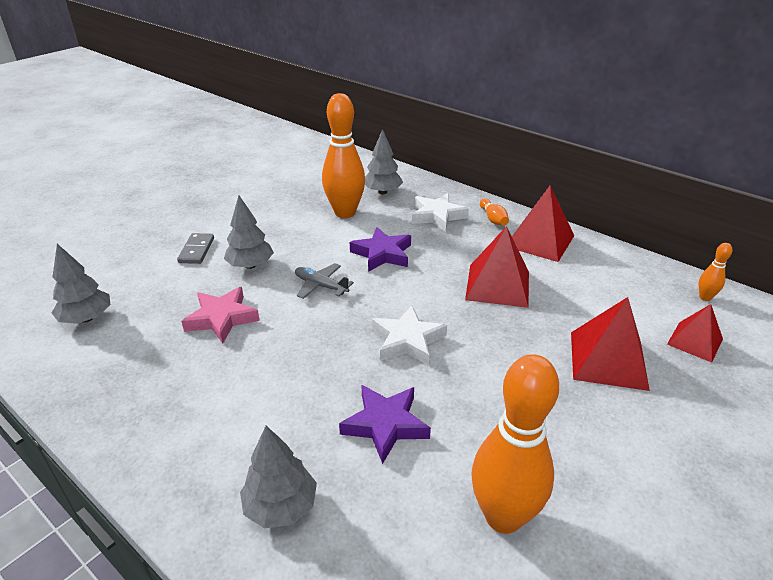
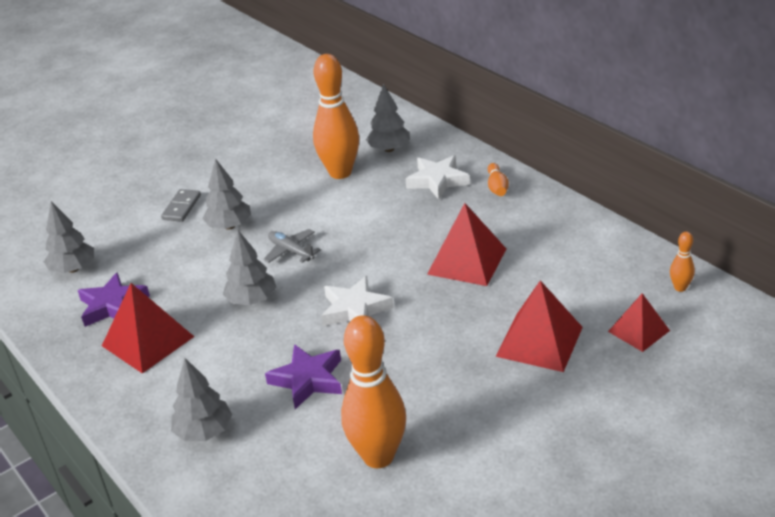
camera: 15 degrees right, 0 degrees up
pink star [181,287,260,344] -> none
purple star [350,227,411,272] -> purple star moved to [78,272,150,327]
red pyramid [512,186,574,262] -> red pyramid moved to [102,283,194,373]
none -> grey tree [223,230,277,305]

